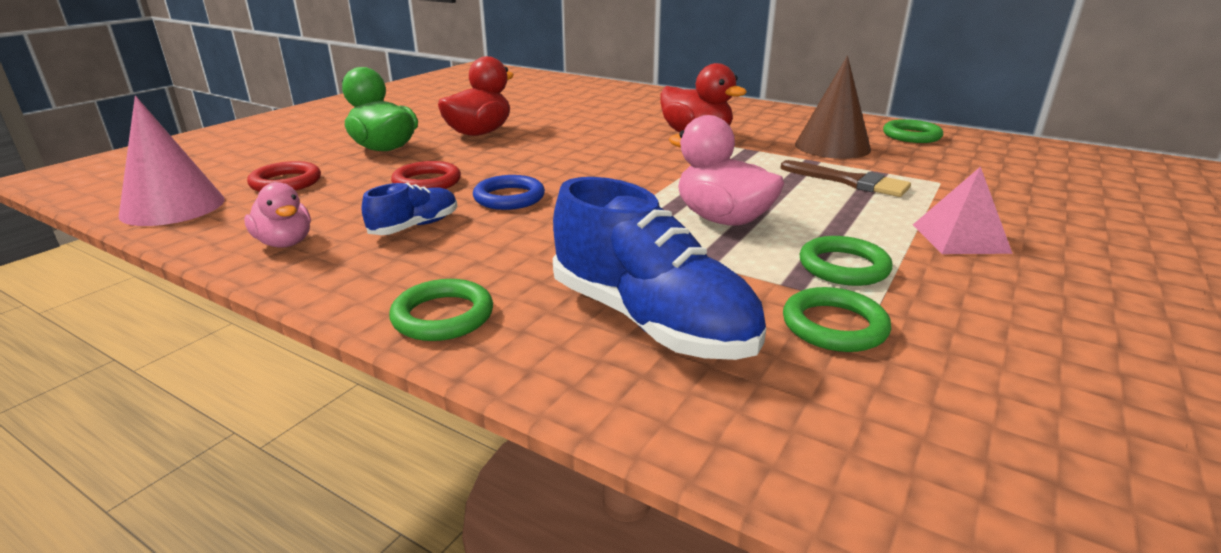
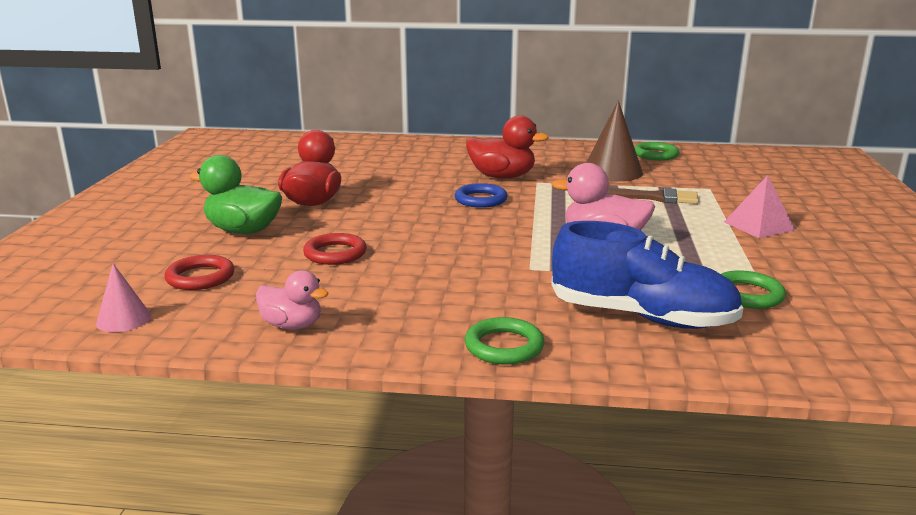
camera: 25 degrees left, 5 degrees down
pink cone [119,96,225,226] -> pink cone [96,263,151,332], size x0.55
blue shoe [362,183,457,235] -> none
blue ring [473,175,545,210] -> blue ring moved to [455,183,508,208]
green ring [800,236,893,286] -> none

